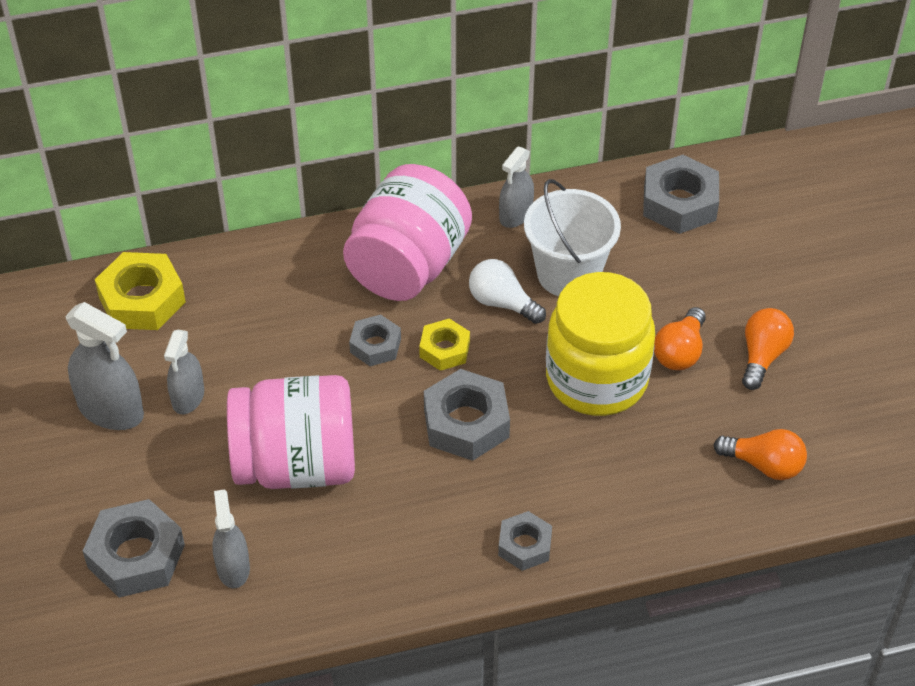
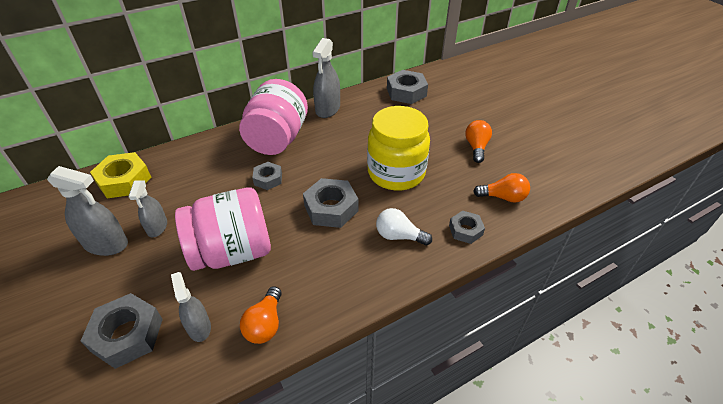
camera: 15 degrees left, 5 degrees down
yellow nut [419,319,470,371] -> none
white light bulb [469,259,546,324] -> white light bulb moved to [376,208,432,245]
grey nut [498,511,552,571] -> grey nut moved to [449,211,485,244]
grey spray bottle [499,146,534,228] -> grey spray bottle [312,38,340,118], size x1.56
white bucket [524,179,621,296] -> none
orange light bulb [654,307,706,370] -> orange light bulb moved to [240,286,282,344]

